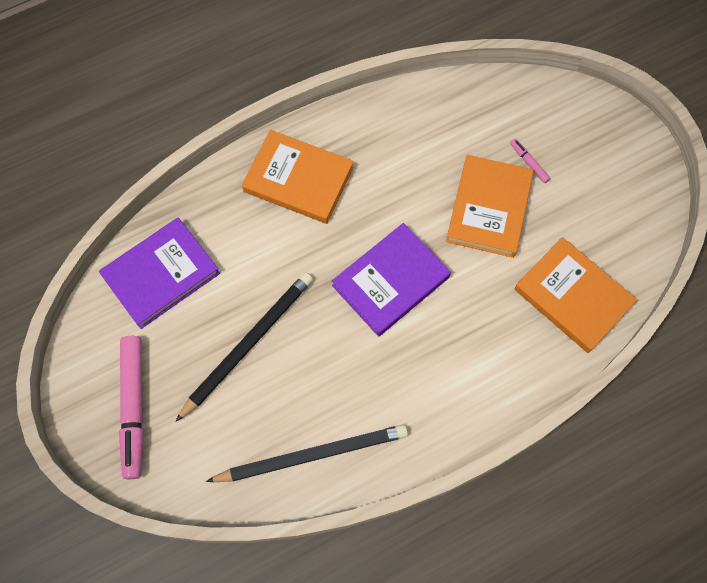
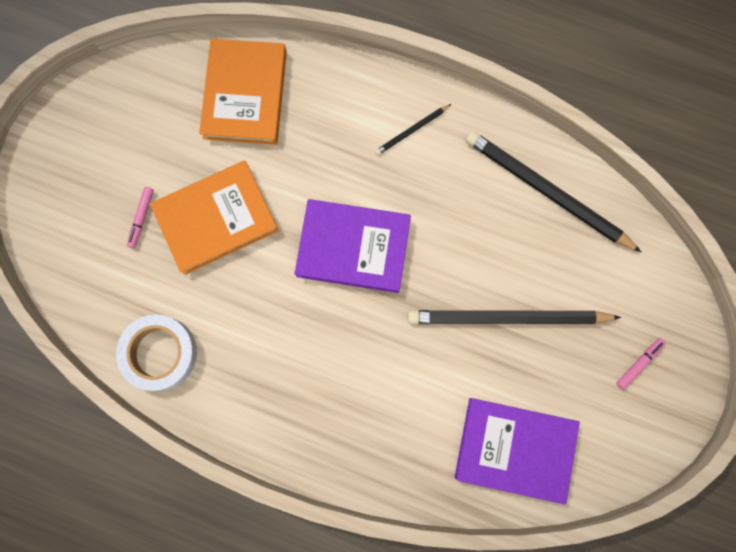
camera: 130 degrees left, 10 degrees up
pink marker [119,336,144,479] -> pink marker [616,338,666,390], size x0.43
orange book [242,130,354,224] -> none
none -> white tape [116,315,197,391]
none -> black pencil [375,104,451,155]

